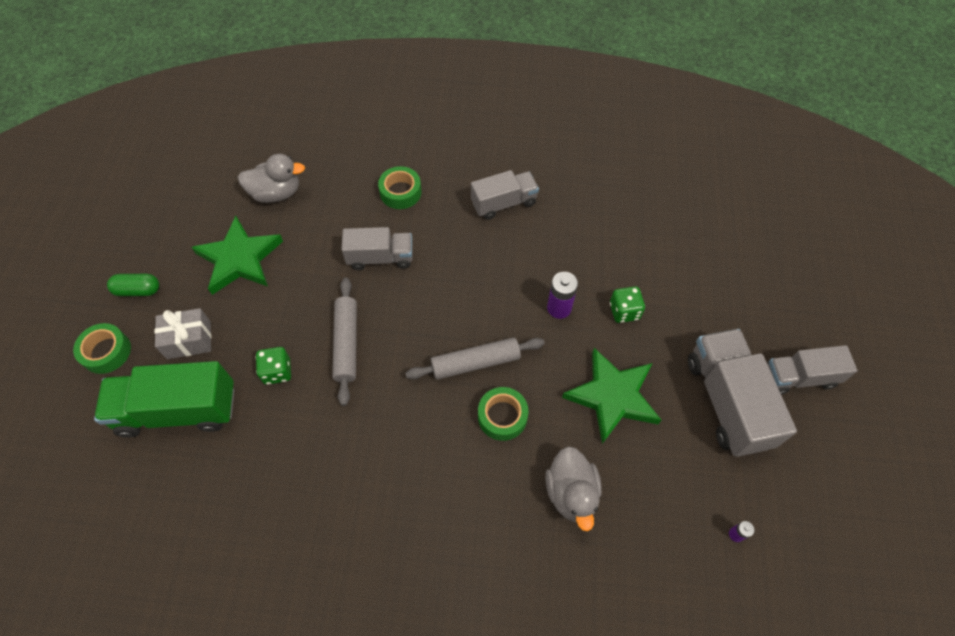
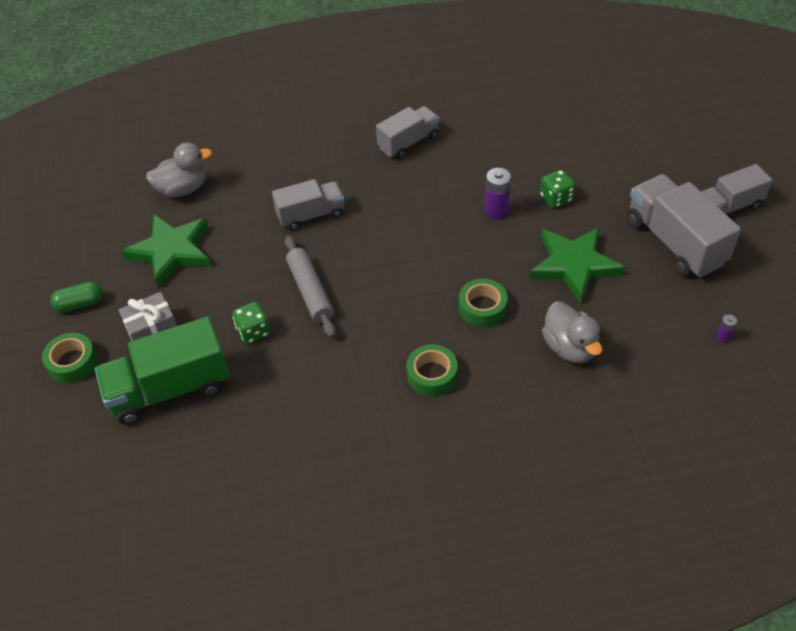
camera: 15 degrees left, 10 degrees down
green tape [378,166,422,209] -> green tape moved to [407,344,458,397]
grey rolling pin [405,337,545,380] -> none

